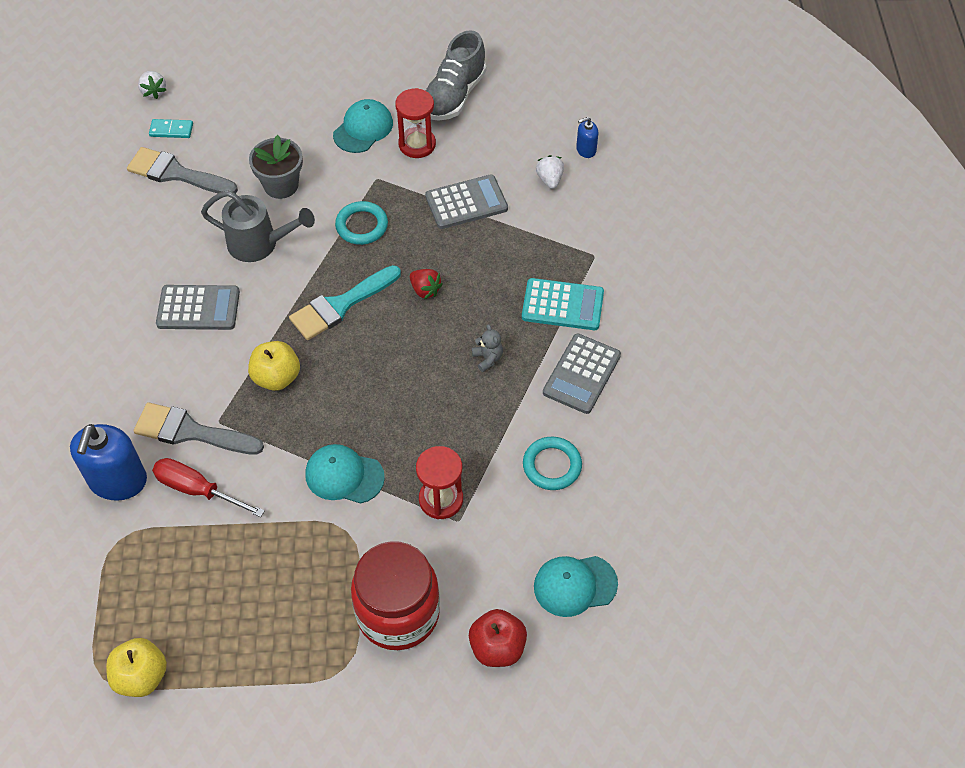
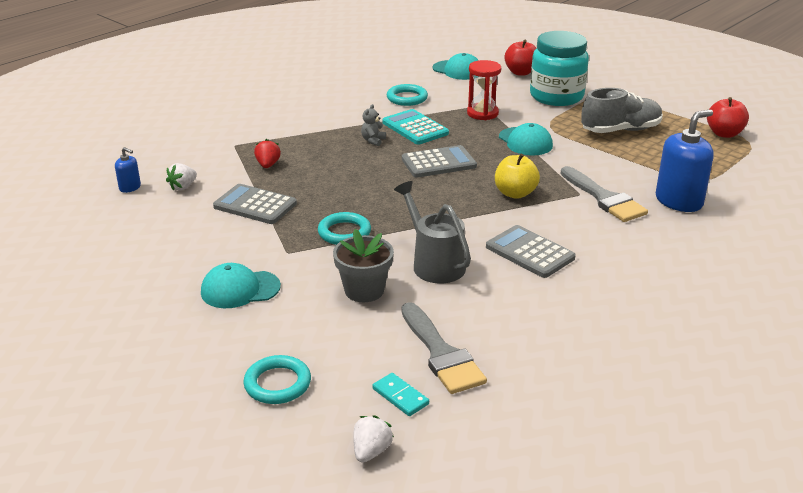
camera: 135 degrees left, 25 degrees down
yellow apple [106,638,167,697] -> red apple [707,97,749,138]
red screwdriver [152,458,265,517] -> none
turquoise brush [289,265,401,340] -> none
red jar [351,541,440,650] -> turquoise jar [530,31,589,106]
red hourglass [395,88,436,158] -> none
red strawberry [410,269,443,299] -> red strawberry moved to [254,139,281,168]
grey shoe [426,30,486,121] -> grey shoe moved to [581,88,663,133]
turquoise calculator [522,278,604,330] -> turquoise calculator moved to [382,109,449,145]
grey calculator [543,333,621,414] -> grey calculator moved to [402,145,477,178]
none -> turquoise ring [243,355,311,404]

